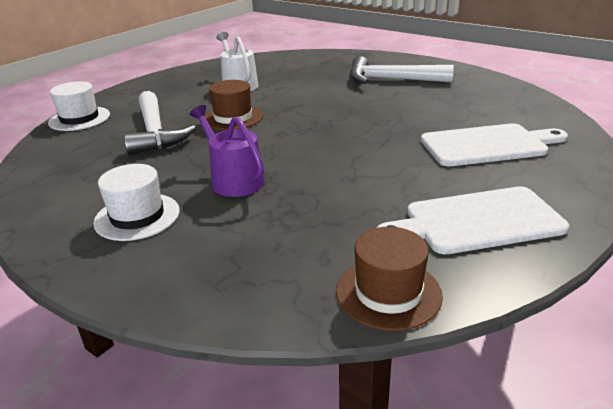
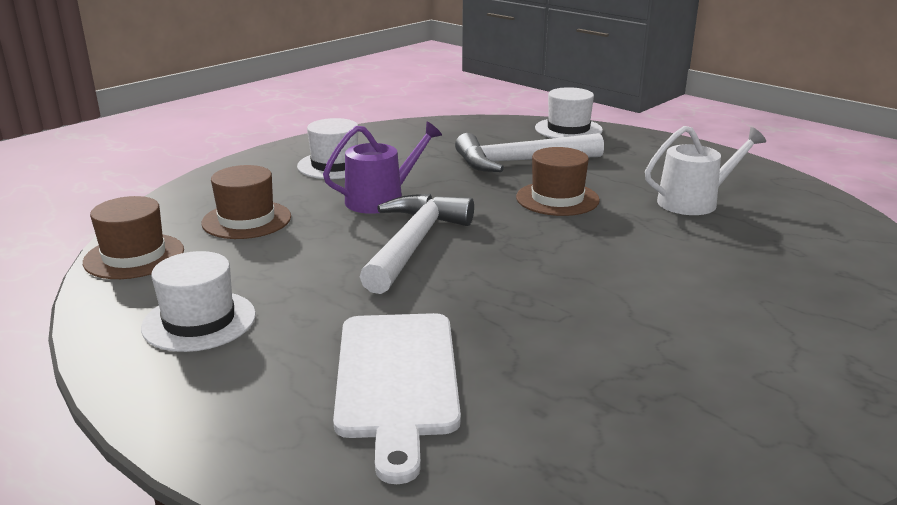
camera: 95 degrees right, 5 degrees down
white hammer [350,56,454,84] -> white hammer moved to [360,194,474,294]
white cutting board [377,186,569,254] -> white hat [141,251,256,352]
none -> brown hat [201,165,291,239]

